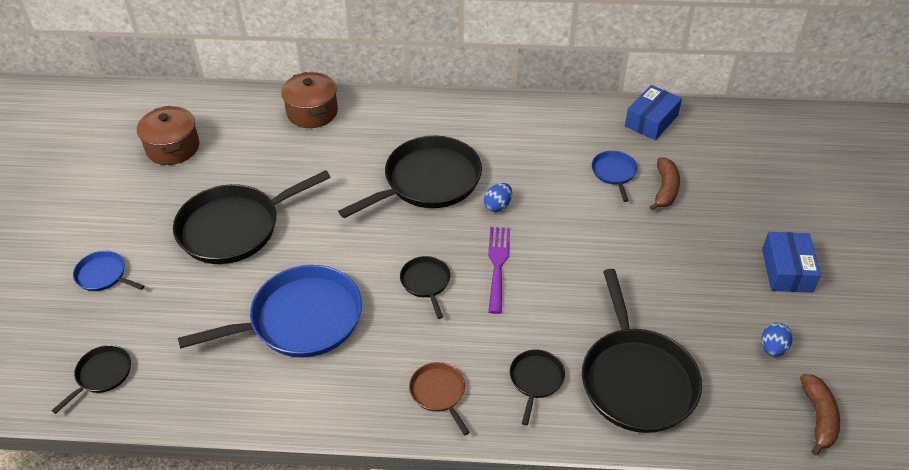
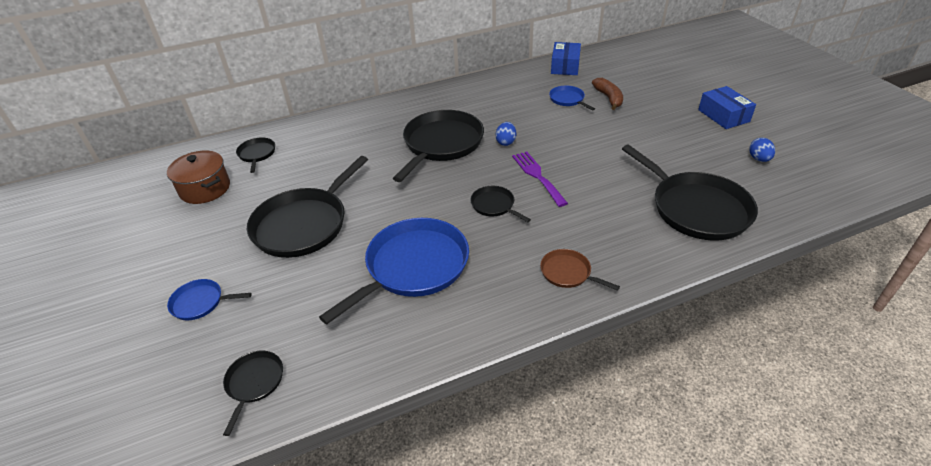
camera: 25 degrees left, 5 degrees down
brown pot [281,72,338,128] -> none
black pan [510,350,565,426] -> black pan moved to [236,138,275,173]
brown banana [800,374,840,456] -> none

